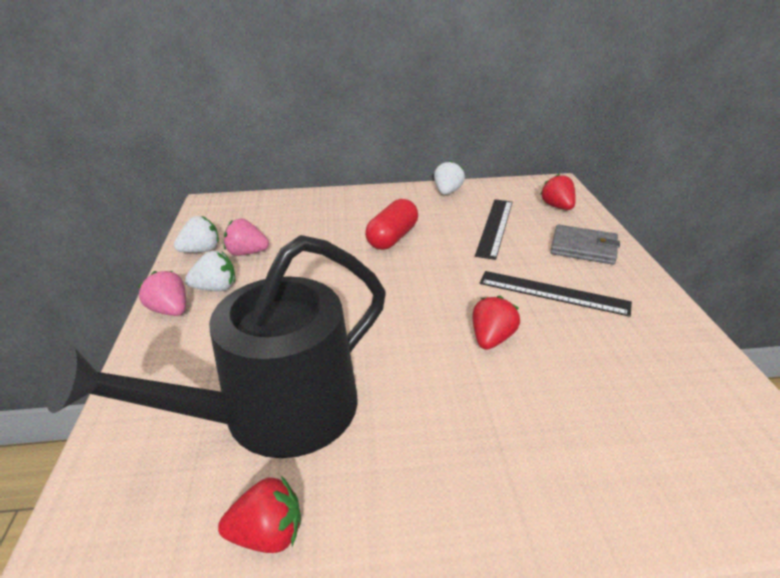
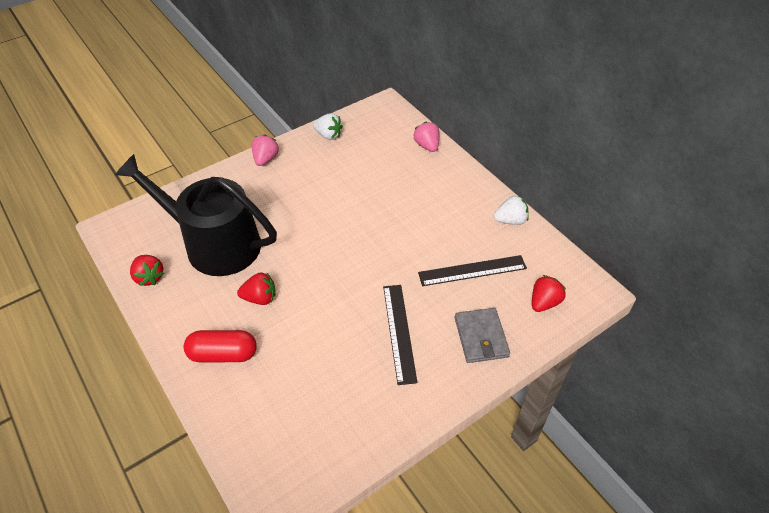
camera: 60 degrees right, 15 degrees up
white strawberry [185,251,235,291] -> none
pink strawberry [224,219,269,256] -> pink strawberry moved to [413,122,439,152]
red capsule [365,199,418,250] -> red capsule moved to [184,330,257,363]
red strawberry [472,296,520,350] -> red strawberry moved to [237,272,276,305]

